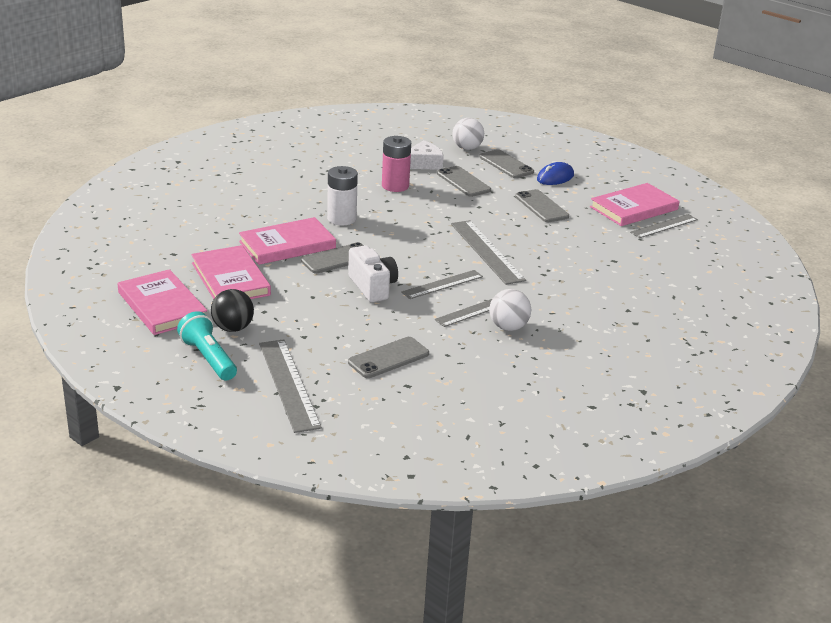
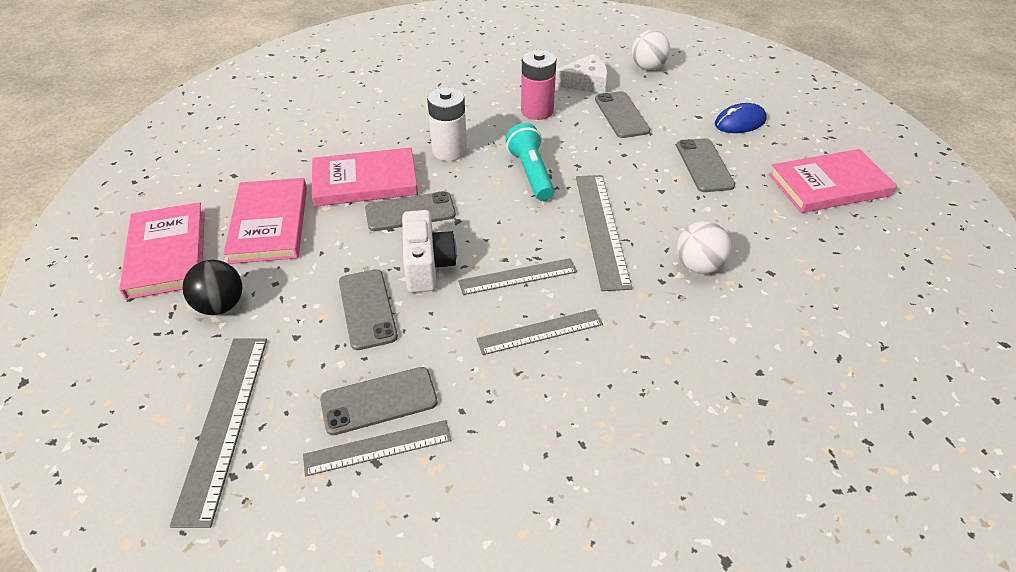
camera: 20 degrees right, 15 degrees up
turquoise flashlight [177,311,237,381] -> turquoise flashlight moved to [505,123,555,201]
grey phone [479,149,534,178] -> grey phone moved to [339,269,398,350]
white ball [489,289,531,331] -> white ball moved to [677,221,731,274]
grey ruler [630,214,698,238] -> grey ruler moved to [303,420,451,476]

